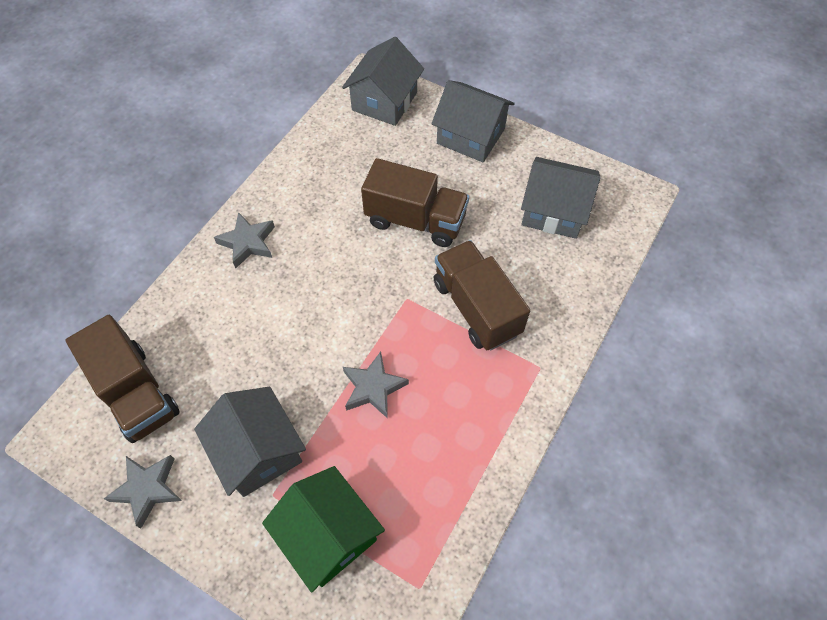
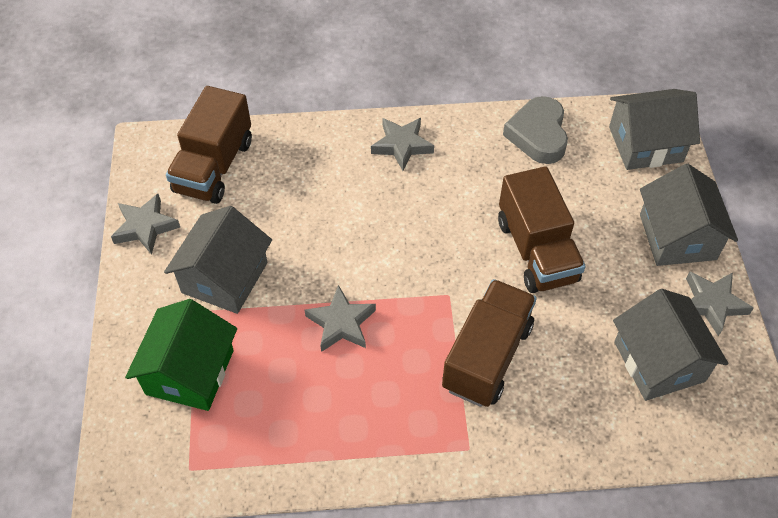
camera: 55 degrees right, 5 degrees down
none -> grey heart [503,96,568,164]
none -> grey star [686,271,754,337]

